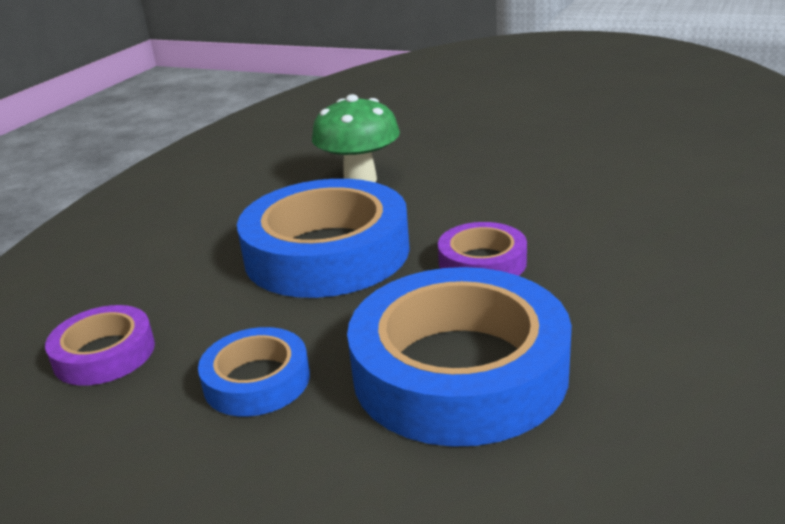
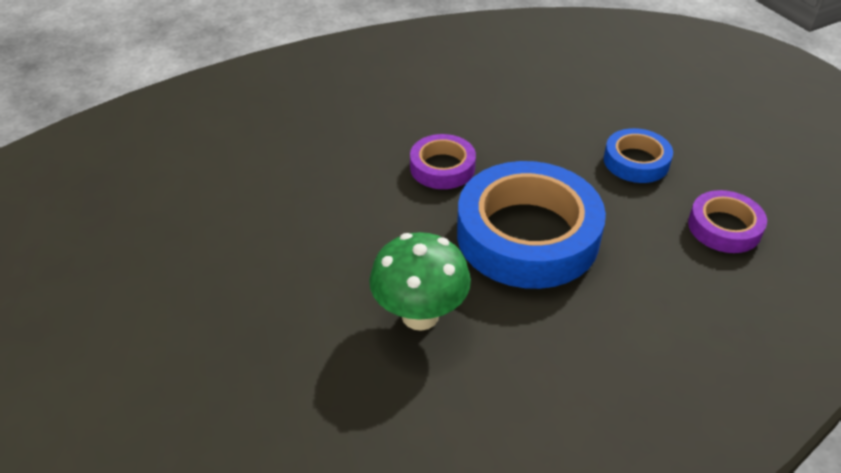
camera: 145 degrees left, 15 degrees up
blue tape [347,267,572,447] -> none

